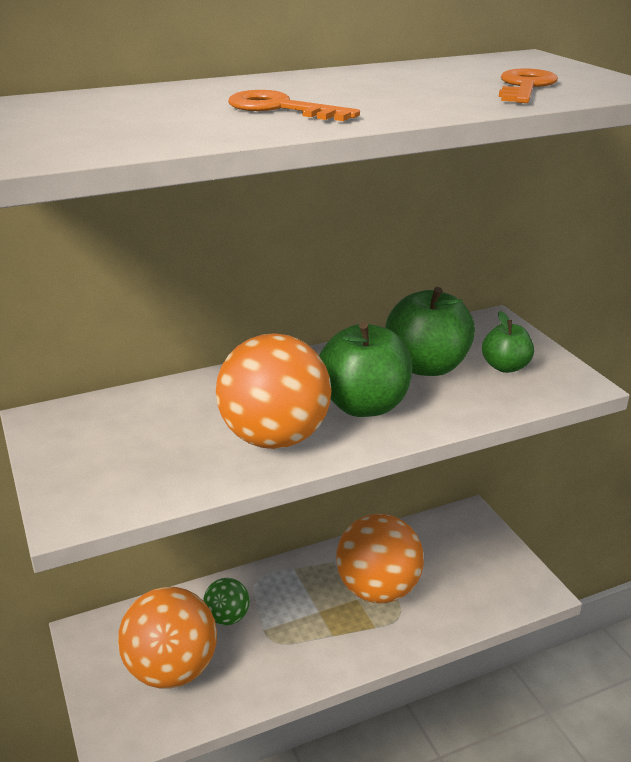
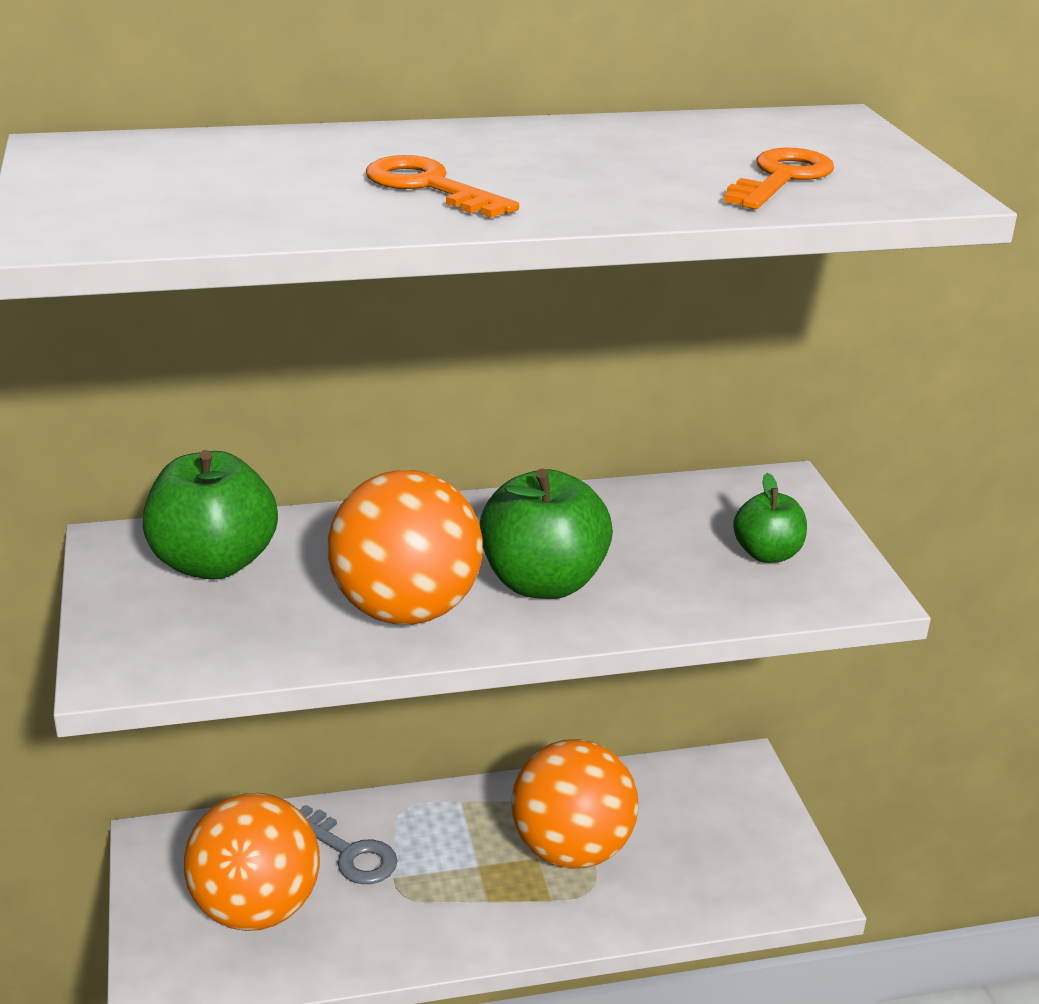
camera: 10 degrees right, 0 degrees up
green ball [203,578,250,625] -> grey key [300,805,397,884]
green apple [385,287,475,376] -> green apple moved to [143,450,278,580]

